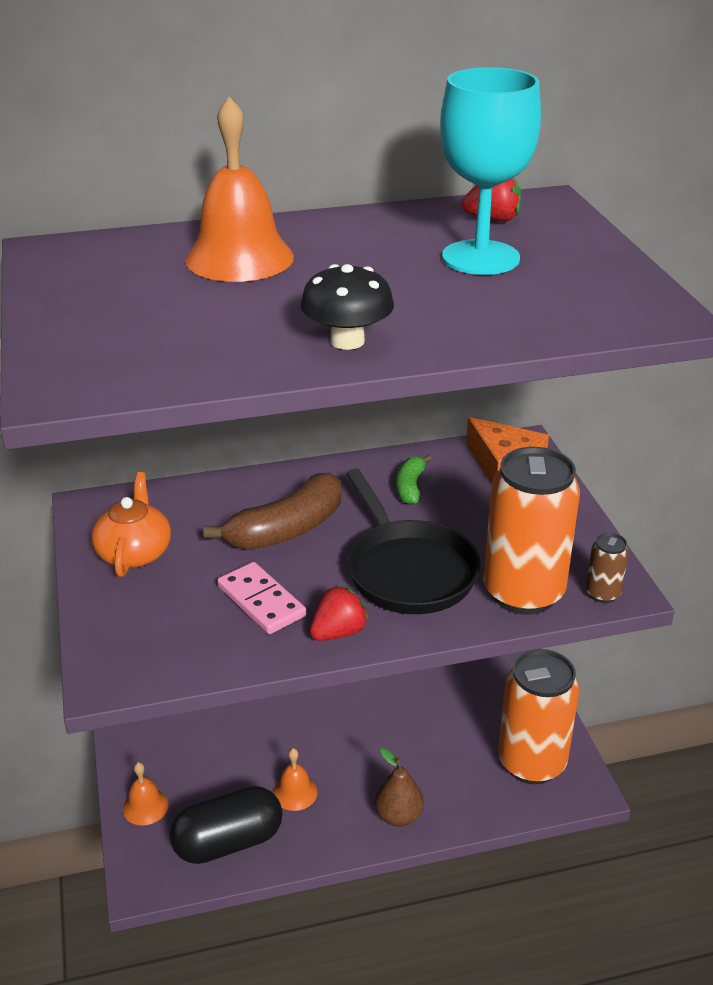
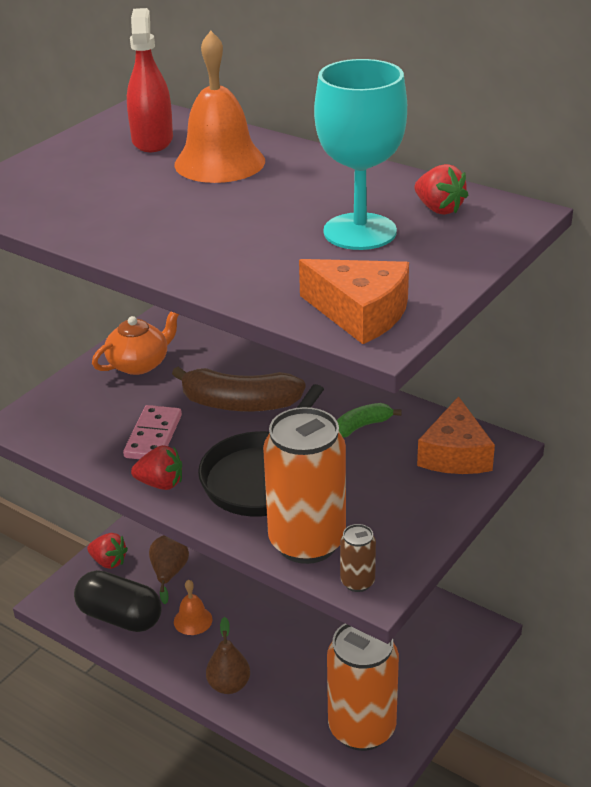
camera: 50 degrees right, 0 degrees up
orange bell [123,762,168,826] -> red strawberry [87,533,128,569]
black mushroom [300,264,394,350] -> none
none -> red spray bottle [127,8,173,152]
none -> brown pear [149,535,189,604]
none -> orange cheese [299,259,409,344]

